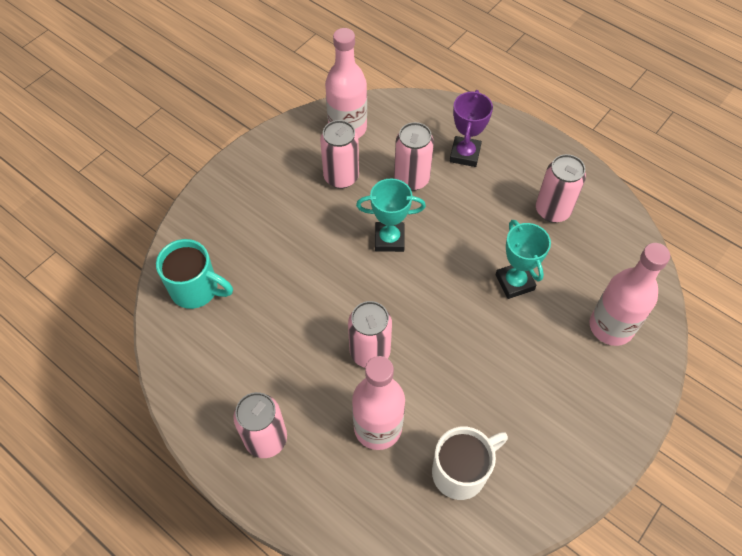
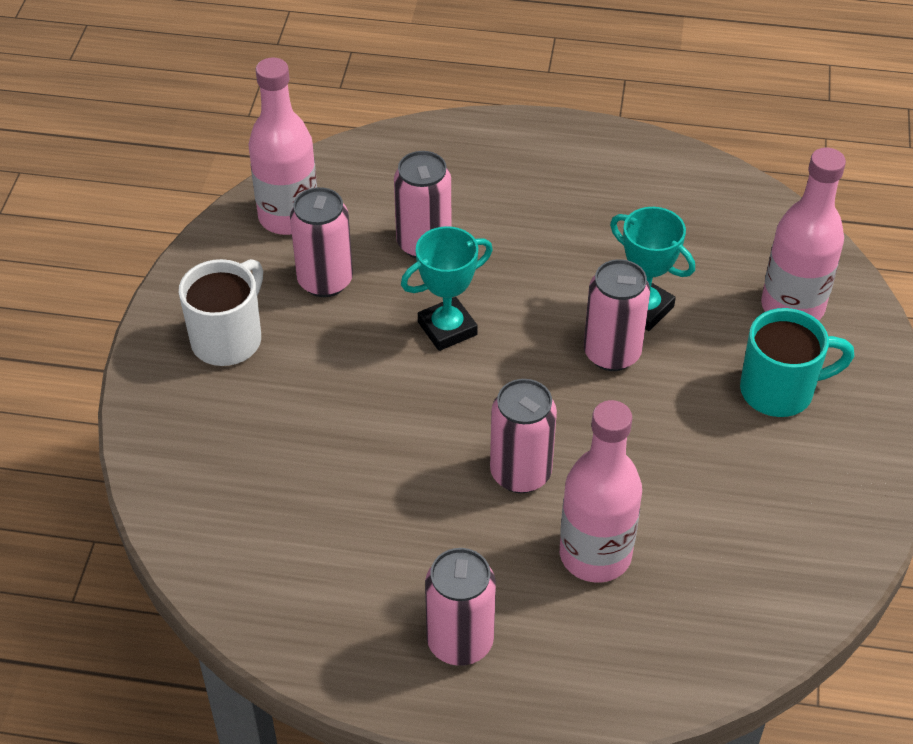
camera: 30 degrees left, 10 degrees down
turquoise mug [156,239,233,309] -> turquoise mug moved to [740,308,854,417]
white mug [432,427,508,500] -> white mug moved to [179,259,263,366]
purple trophy [450,90,493,167] -> none
pink can [536,154,586,223] -> pink can moved to [584,259,650,371]

